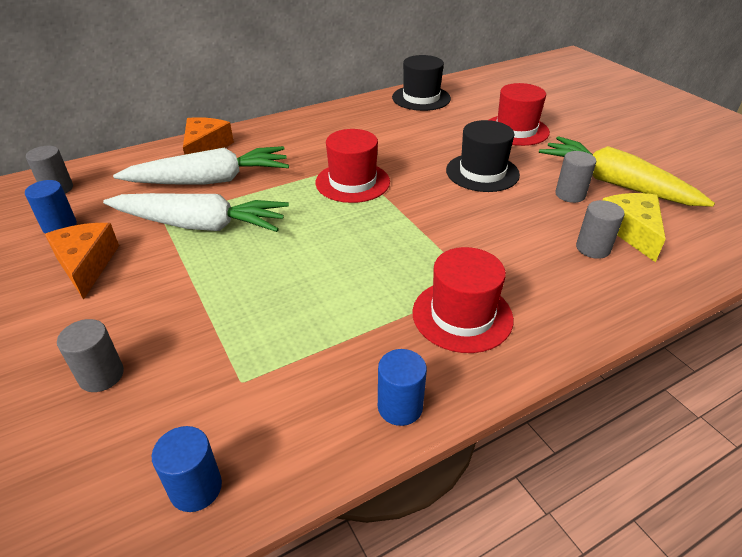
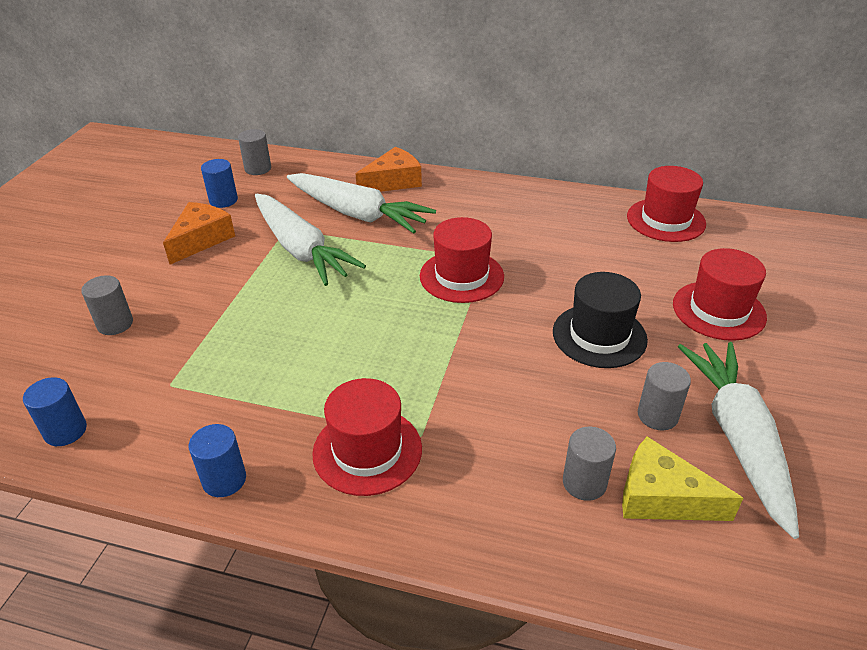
camera: 45 degrees right, 0 degrees up
black hat [392,55,451,111] -> red hat [627,166,706,242]
yellow carrot [539,136,715,207] -> white carrot [678,342,799,539]
yellow cheese [603,193,666,262] -> yellow cheese turned 105 degrees counterclockwise [622,436,743,521]

